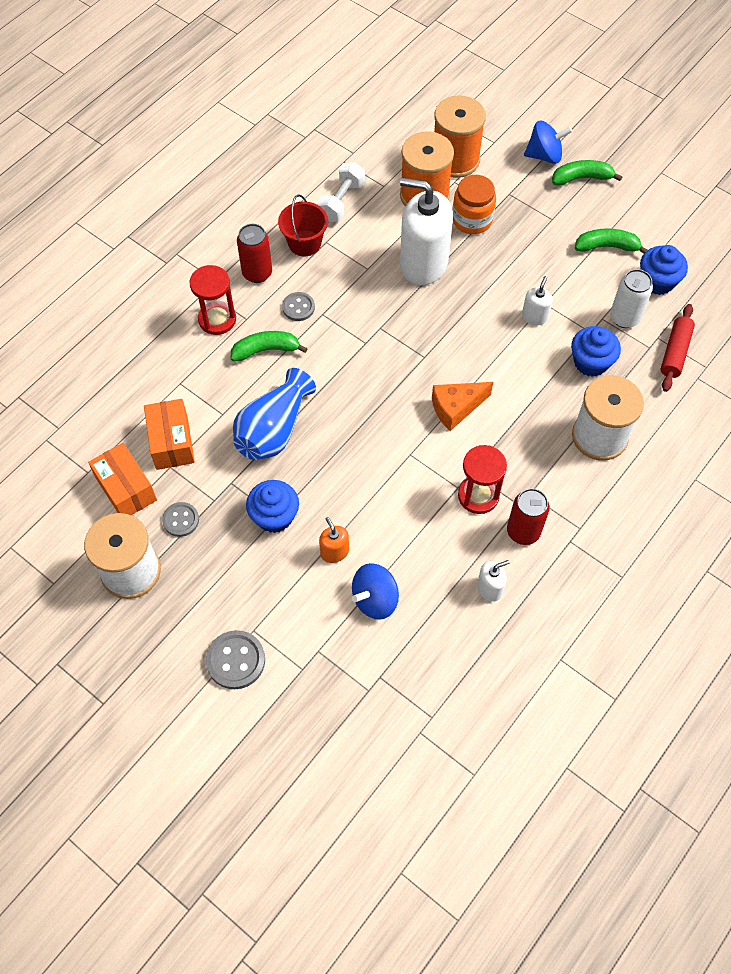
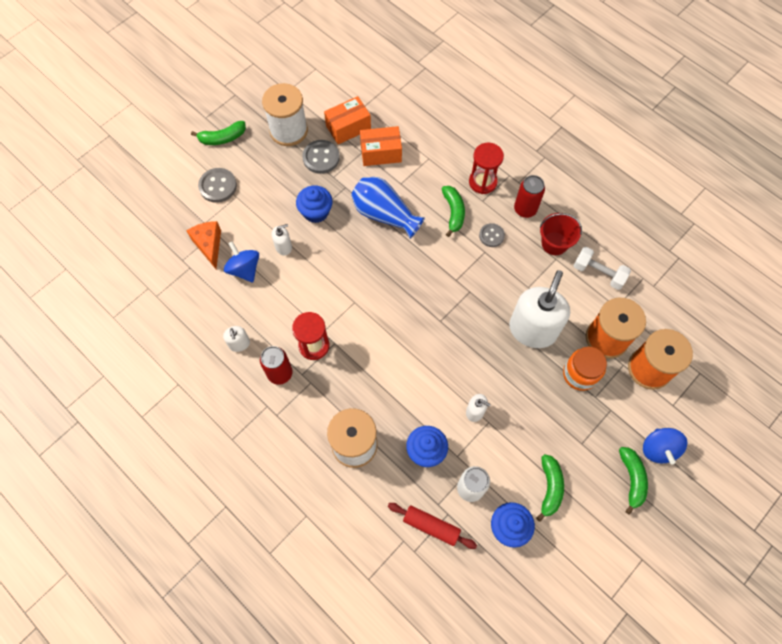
camera: 95 degrees right, 5 degrees up
grey button [162,502,199,537] -> grey button [302,140,340,174], size x1.53
orange soap dispenser [319,517,349,563] -> white soap dispenser [272,224,292,255]
orange cheese [432,382,493,431] -> orange cheese moved to [186,221,221,269]
none -> green banana [191,121,246,145]

